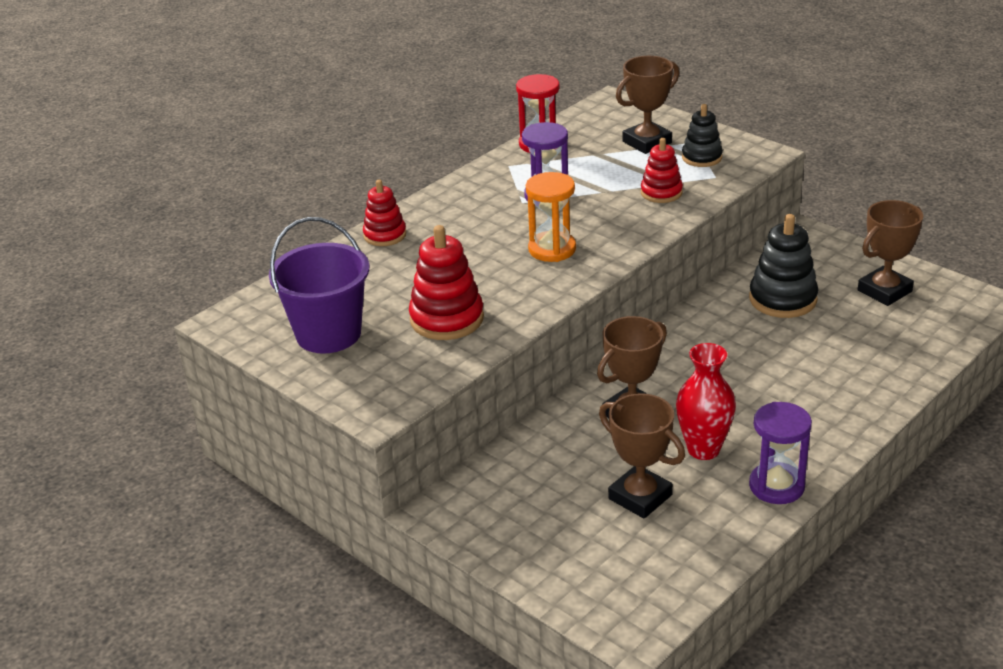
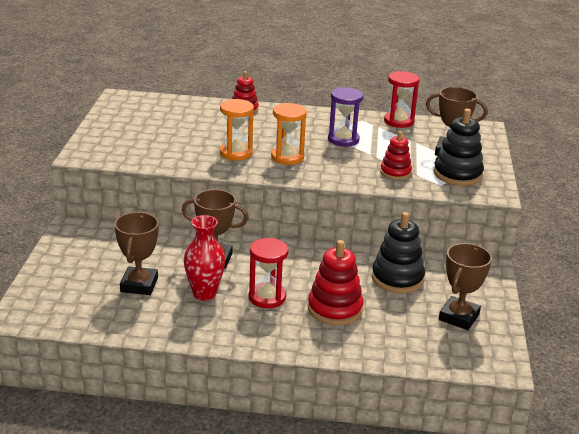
camera: 50 degrees right, 5 degrees down
purple bucket [269,217,369,354] -> none
red stacking toy [409,225,484,340] -> red stacking toy moved to [308,240,363,325]
black stacking toy [682,104,723,167] -> black stacking toy [434,109,484,186], size x1.57
purple hourglass [749,402,812,504] -> none
brown trophy [858,200,923,306] -> brown trophy turned 75 degrees counterclockwise [439,243,492,330]
none -> orange hourglass [220,99,254,161]
none -> red hourglass [249,238,288,308]

